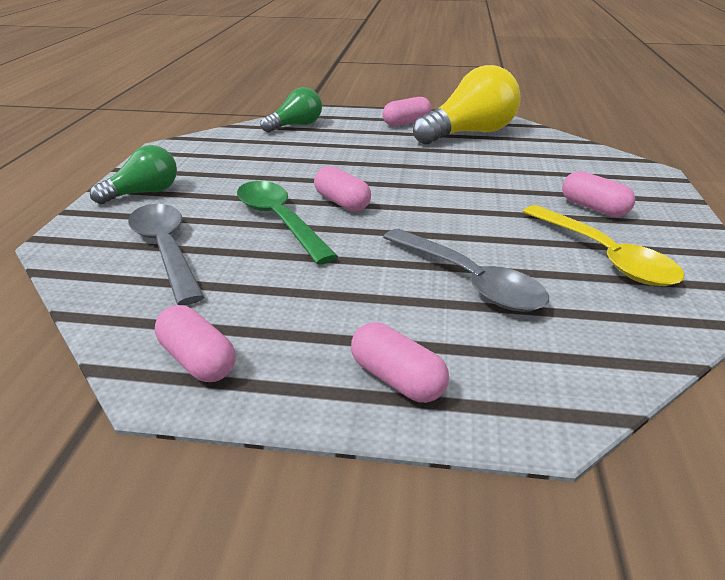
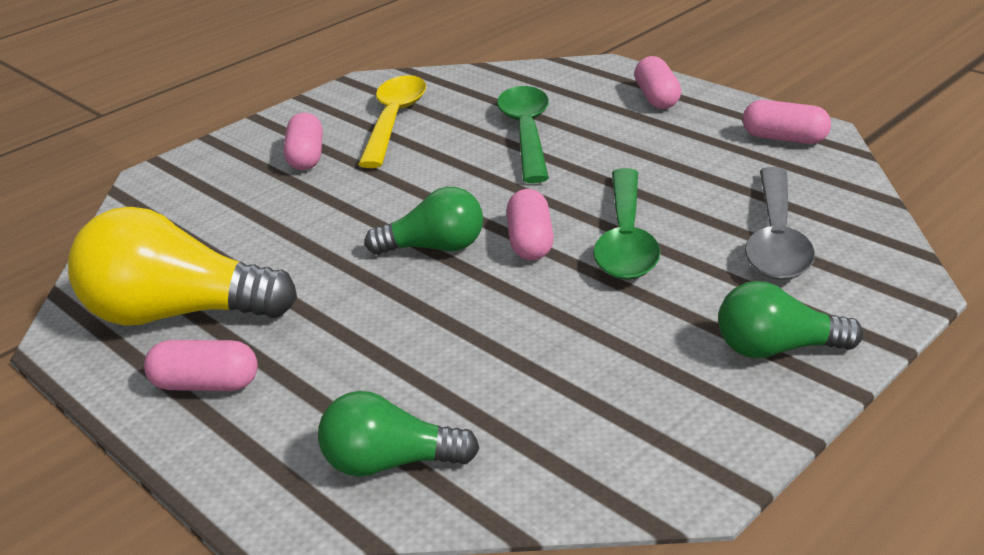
camera: 140 degrees left, 0 degrees up
pink capsule [155,305,236,382] -> pink capsule turned 60 degrees counterclockwise [743,100,831,144]
grey spoon [383,229,549,312] -> green spoon [497,86,549,183]
none -> green light bulb [365,187,483,255]

